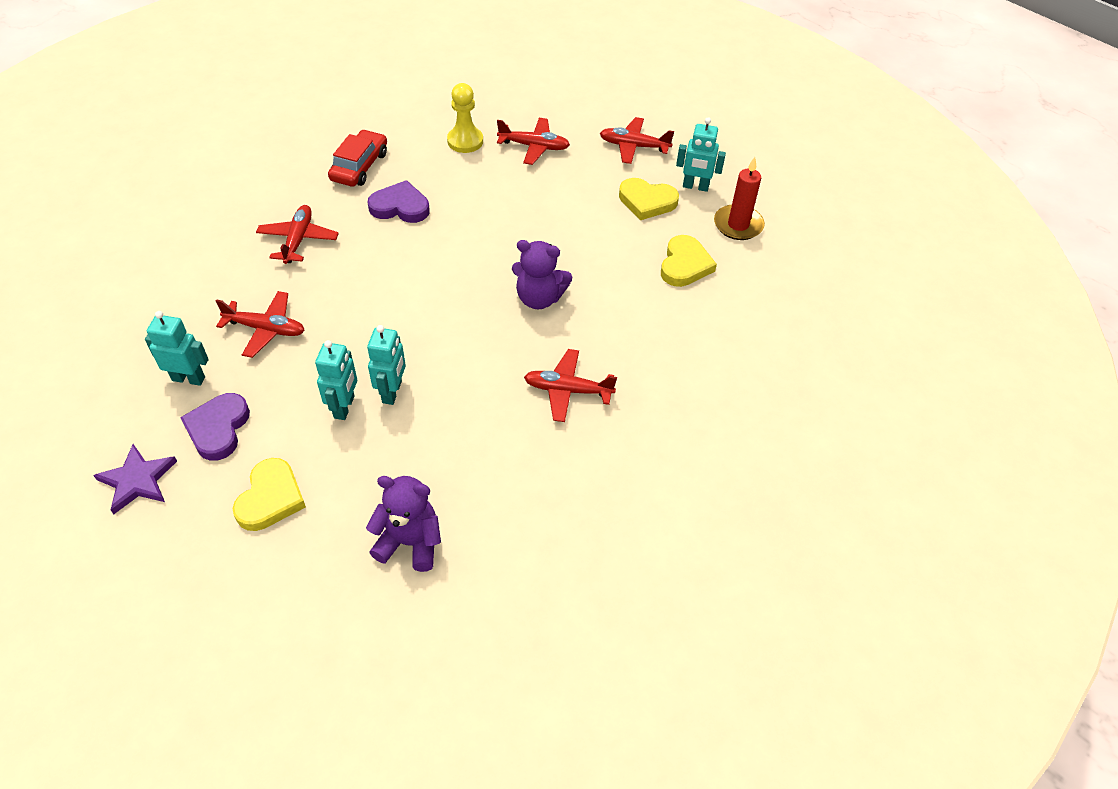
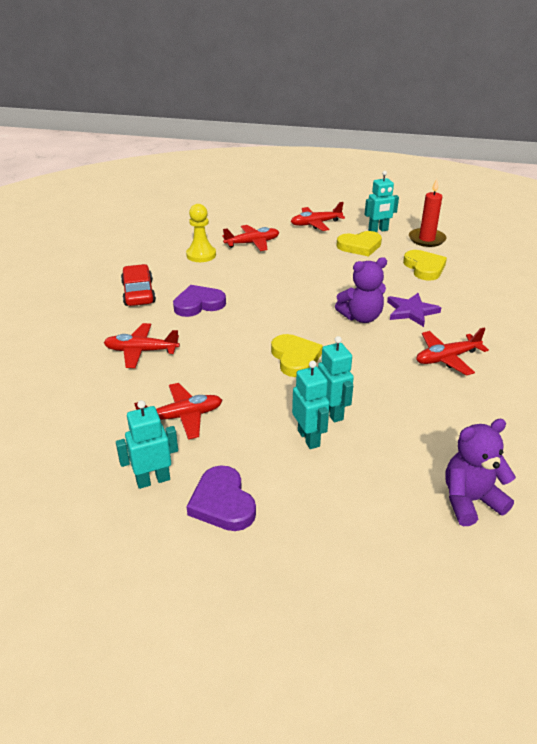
camera: 30 degrees left, 15 degrees down
purple star [93,444,177,514] -> purple star moved to [387,293,441,327]
yellow heart [233,458,306,531] -> yellow heart moved to [271,334,323,377]
red plane [256,205,339,264] -> red plane turned 60 degrees counterclockwise [103,323,180,368]

